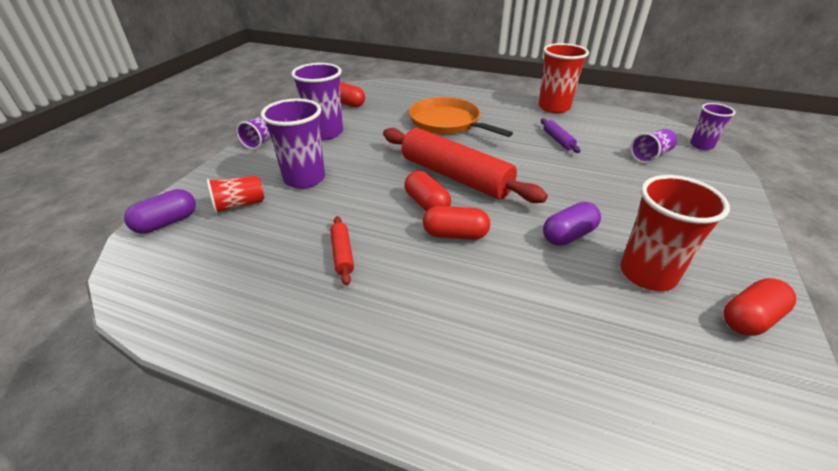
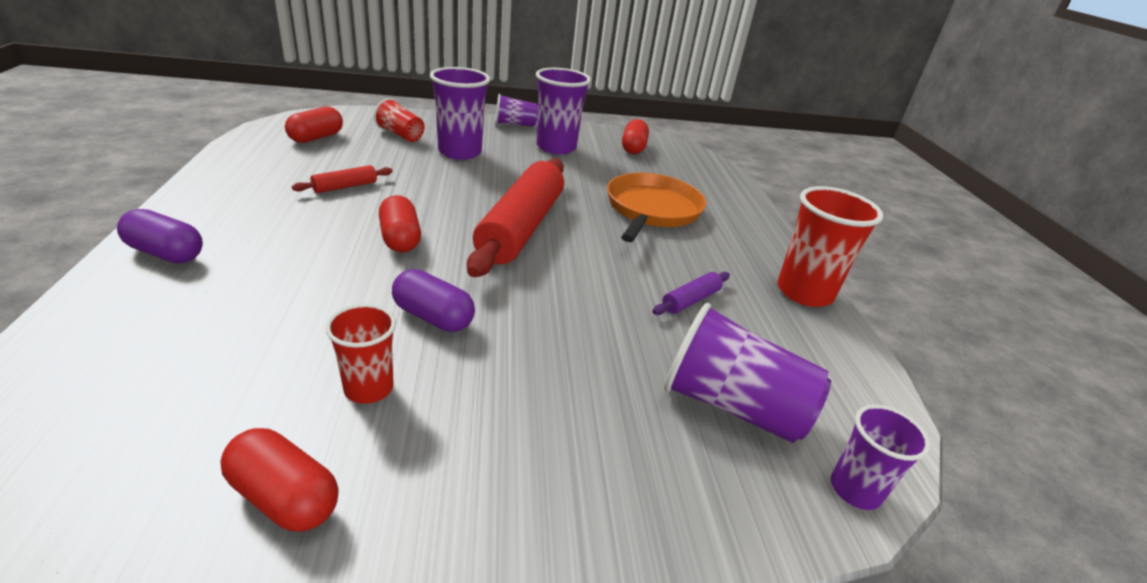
camera: 60 degrees right, 5 degrees down
purple capsule [124,189,196,234] -> purple capsule moved to [117,209,203,263]
red capsule [404,171,451,211] -> red capsule moved to [285,106,343,143]
red cup [620,175,730,291] -> red cup [326,304,396,404], size x0.60
purple cup [630,129,677,163] -> purple cup [664,303,831,443], size x1.68

